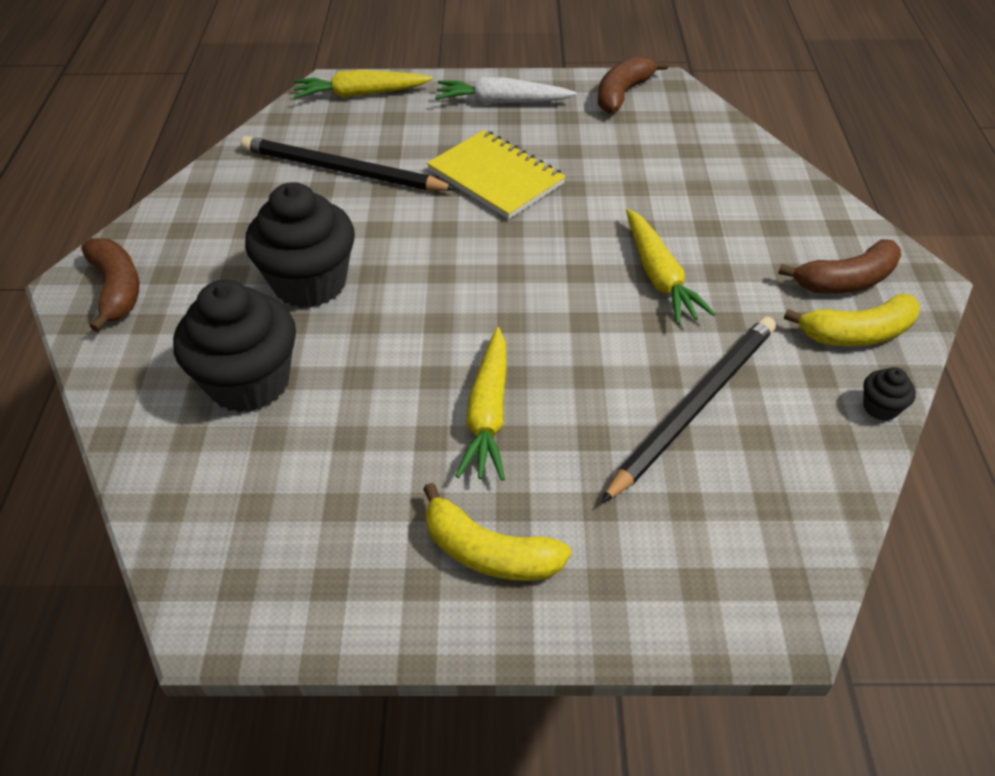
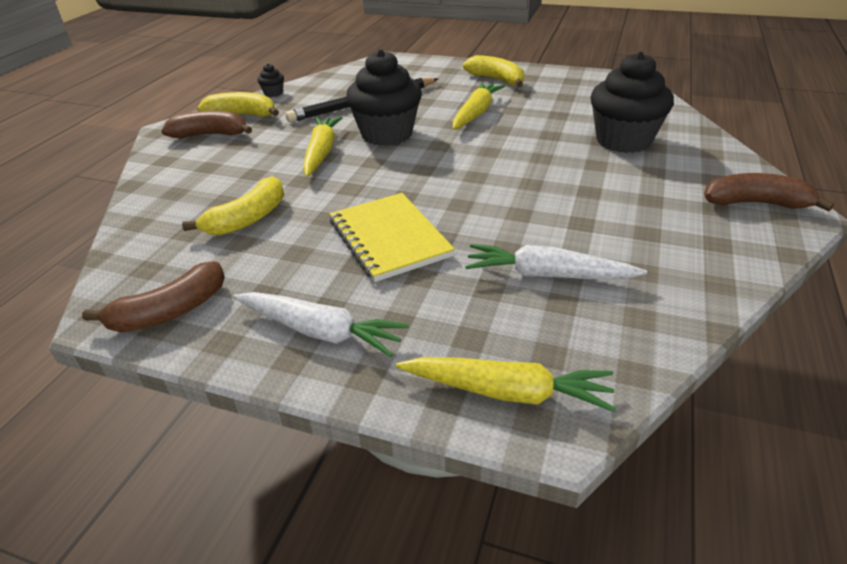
camera: 160 degrees left, 10 degrees down
brown banana [81,238,139,332] -> brown banana turned 105 degrees clockwise [704,173,834,212]
black pencil [241,136,457,191] -> white carrot [465,244,647,279]
black cupcake [245,182,355,308] -> black cupcake moved to [346,49,422,146]
none -> yellow banana [182,176,284,236]

